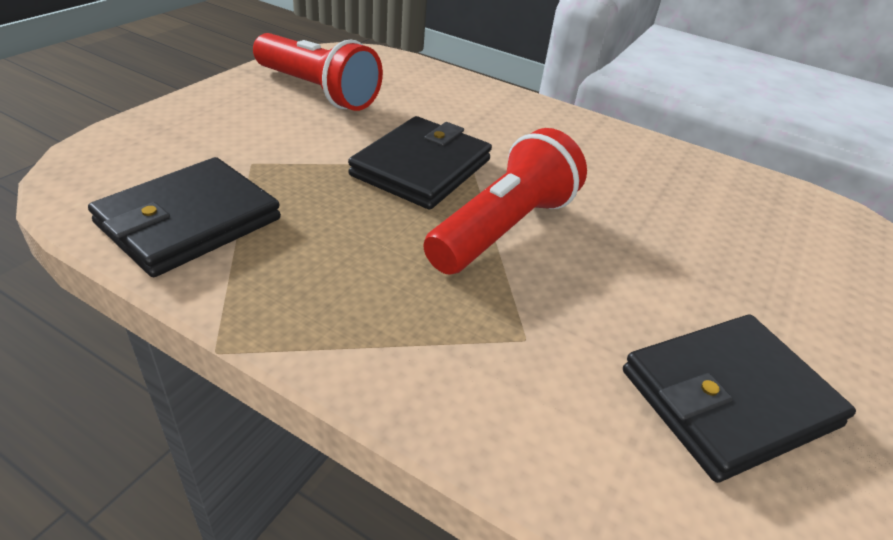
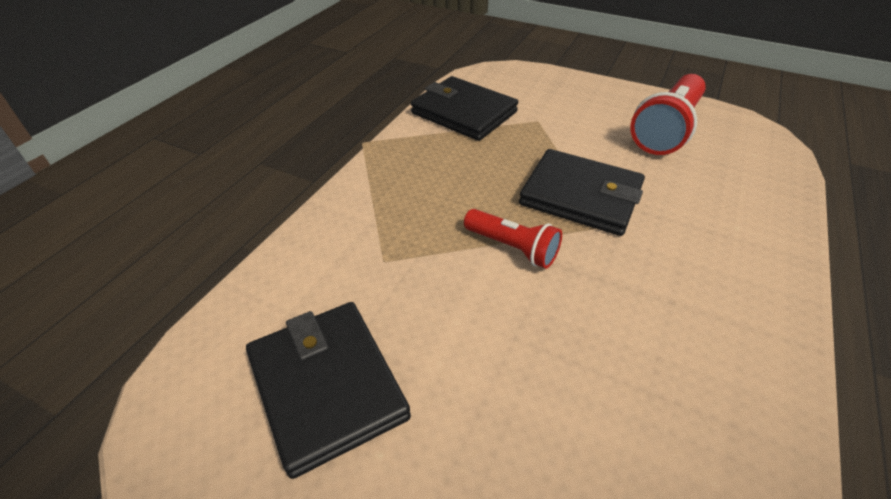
camera: 90 degrees right, 5 degrees up
red flashlight [423,128,587,274] -> red flashlight [464,209,562,269], size x0.59

